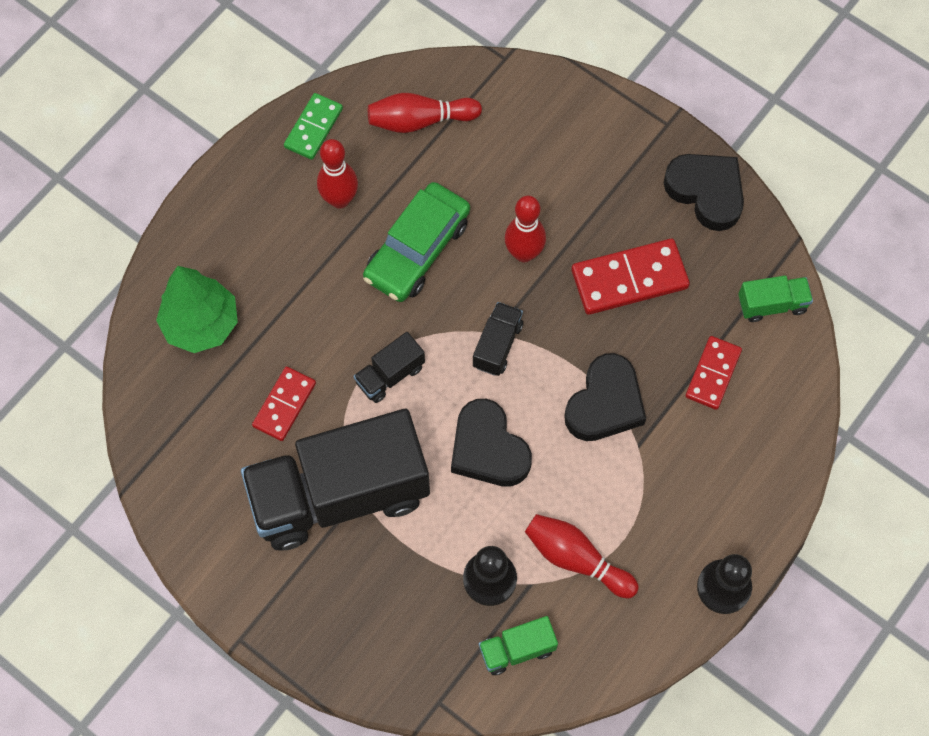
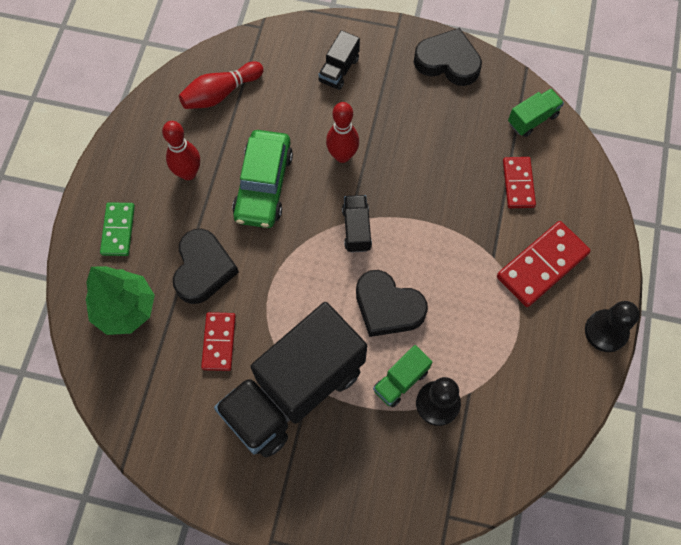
camera: 25 degrees left, 0 degrees up
green domino [284,93,343,160] -> green domino moved to [100,202,135,256]
black truck [353,332,425,403] -> black truck moved to [318,30,360,90]
green truck [479,616,558,675] -> green truck moved to [373,345,432,408]
red bowling pin [525,514,639,598] -> none
black heart [564,353,646,441] -> black heart moved to [173,228,239,304]
red domino [571,239,690,315] -> red domino moved to [497,221,591,307]

